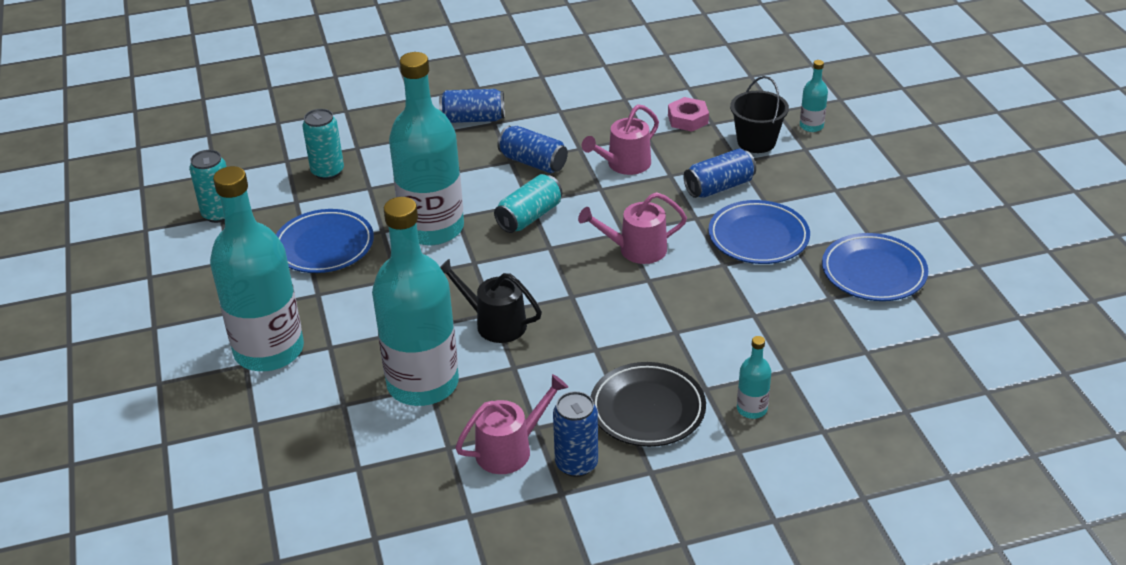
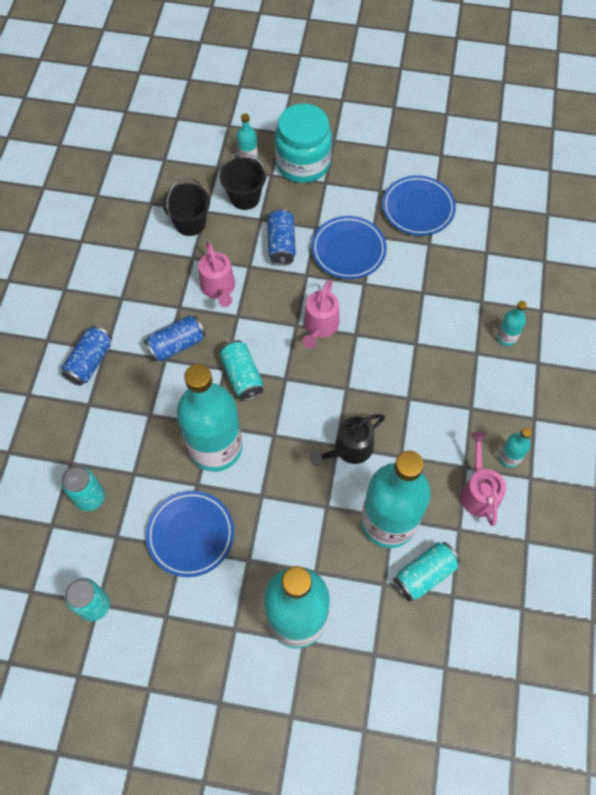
camera: 65 degrees left, 25 degrees up
blue can [553,391,598,477] -> turquoise bottle [499,428,532,468]
black plate [591,362,706,447] -> none
pink nut [668,97,709,132] -> black bucket [163,177,210,236]
none -> turquoise jar [275,103,332,183]
none -> turquoise can [393,542,460,602]

